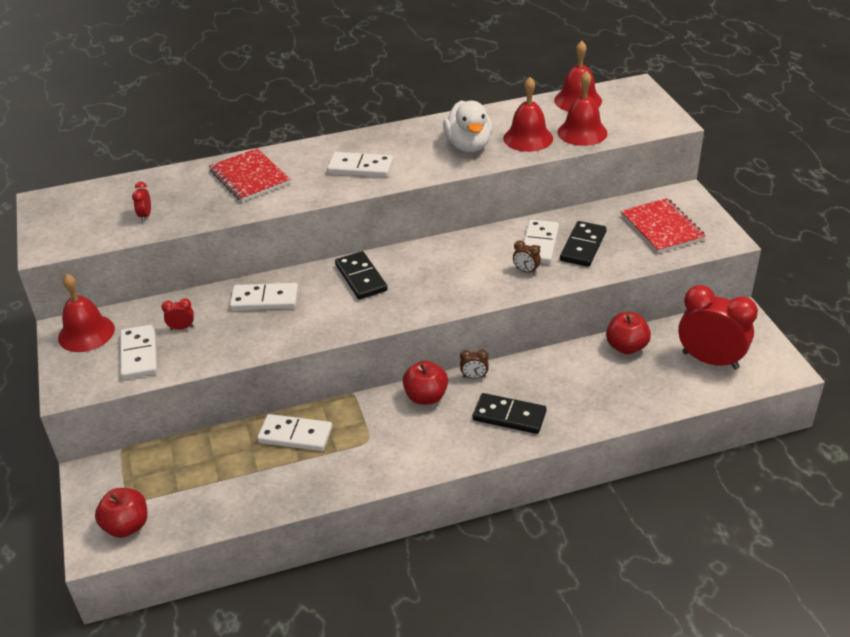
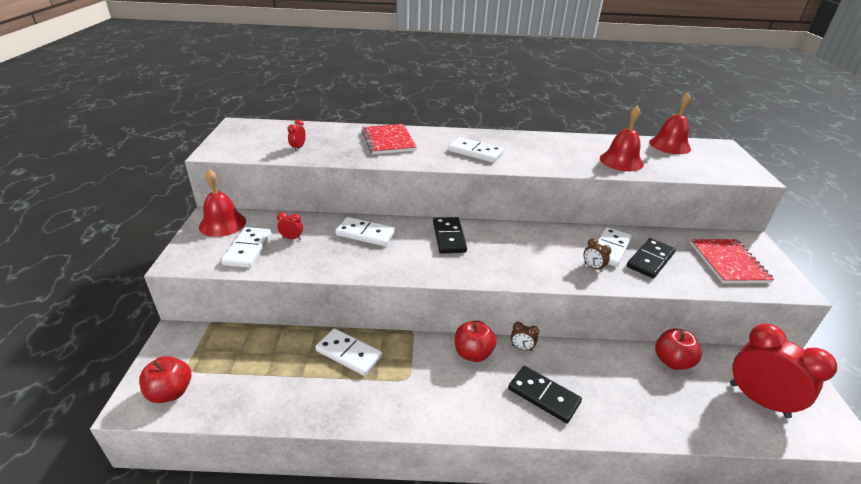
camera: 15 degrees right, 5 degrees down
white duck [443,100,492,152] -> none
red bell [558,71,608,146] -> none

